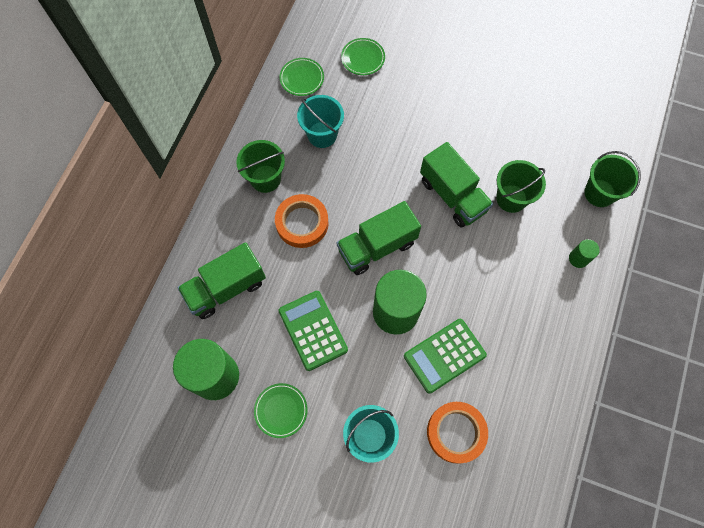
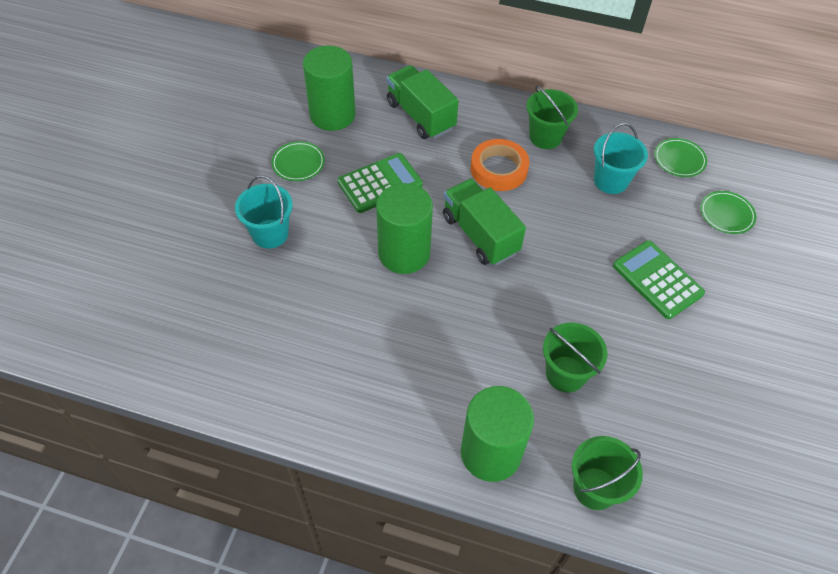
camera: 85 degrees right, 15 degrees down
green calculator [404,319,487,394] -> green calculator moved to [613,240,705,319]
green truck [420,142,493,228] -> none
orange tape [427,402,488,464] -> none
green cylinder [569,239,600,268] -> green cylinder [461,386,534,482], size x2.25

